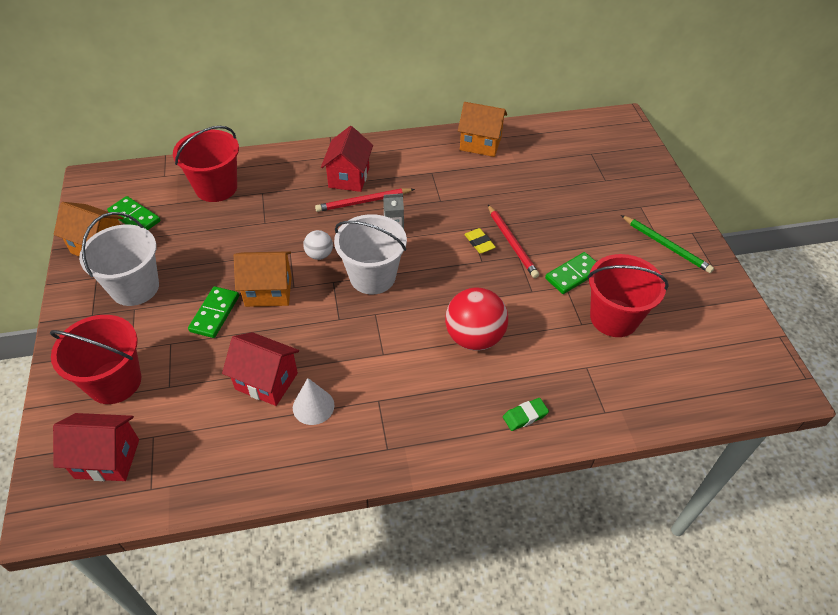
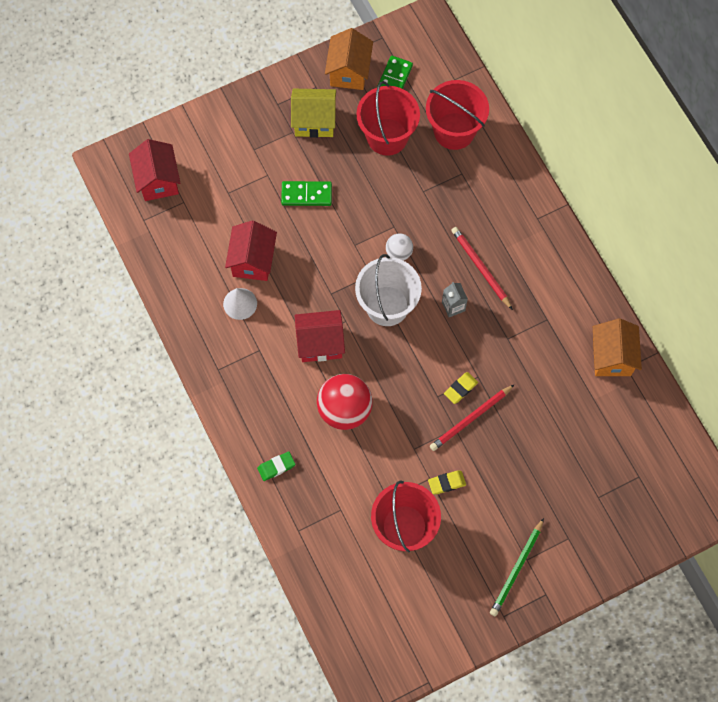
camera: 75 degrees right, 20 degrees up
red bucket [50,315,141,404] -> red bucket moved to [356,81,420,156]
white bucket [79,212,159,306] -> yellow house [291,89,336,138]
orange house [234,251,292,307] -> none
red house [321,126,373,192] -> red house moved to [295,310,345,362]
green eraser [503,398,549,431] -> green eraser turned 75 degrees counterclockwise [257,451,296,481]
green domino [545,252,596,294] -> yellow eraser [428,471,466,494]

